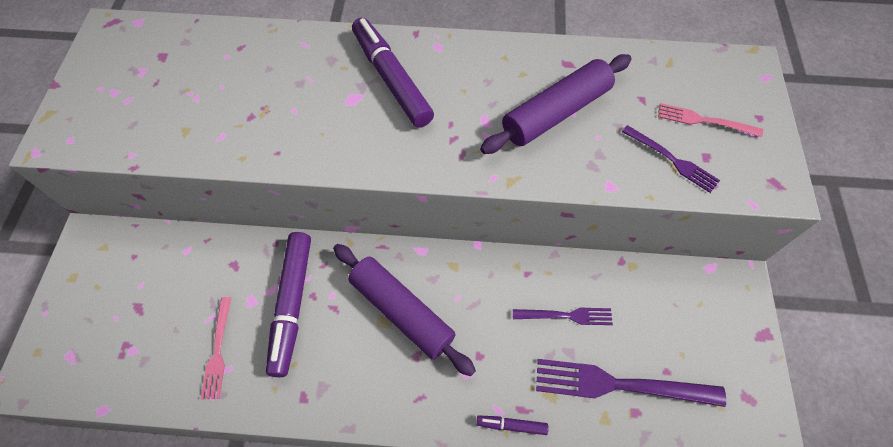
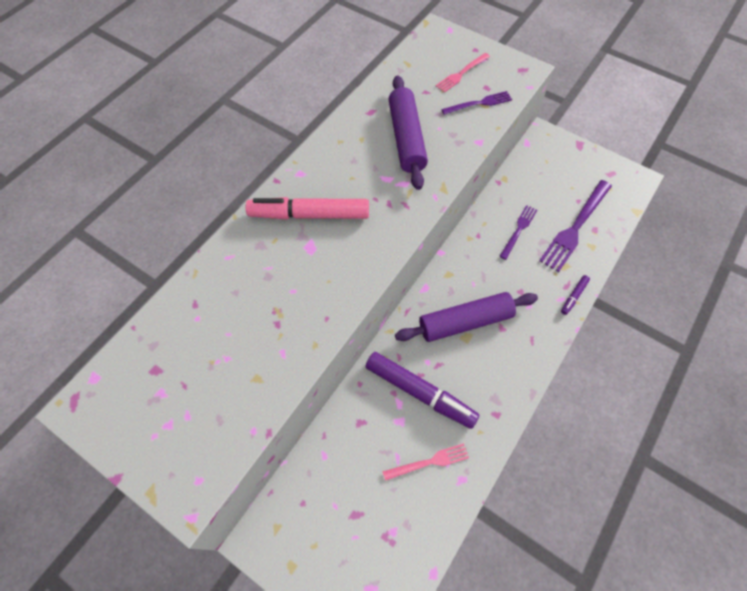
camera: 60 degrees left, 0 degrees up
pink fork [201,297,232,399] -> pink fork turned 45 degrees counterclockwise [383,443,469,481]
purple marker [352,18,434,127] -> pink marker [246,197,369,220]

